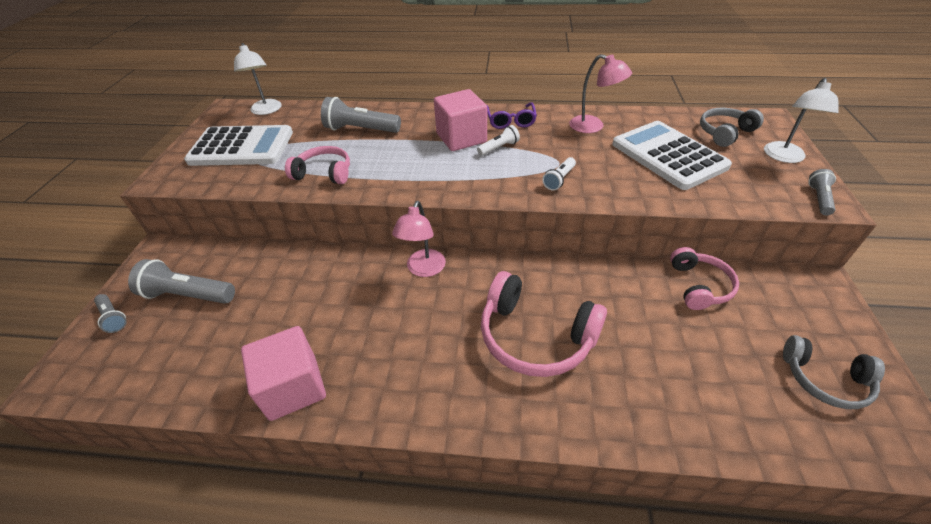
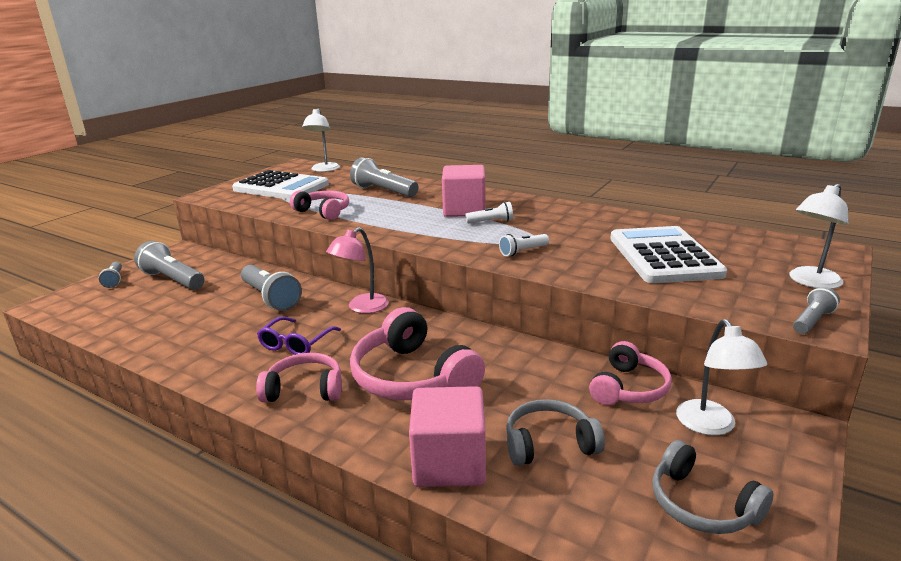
camera: 25 degrees right, 20 degrees down
pink cube [241,326,326,421] -> pink cube moved to [409,386,486,487]
purple glasses [487,102,537,129] -> purple glasses moved to [257,316,341,355]
pink lamp [569,54,632,133] -> none
grey headphones [700,108,764,147] -> grey headphones moved to [506,399,605,466]
none -> grey flashlight [241,265,302,311]
none -> pink headphones [256,353,342,402]
none -> white lamp [676,319,767,435]

